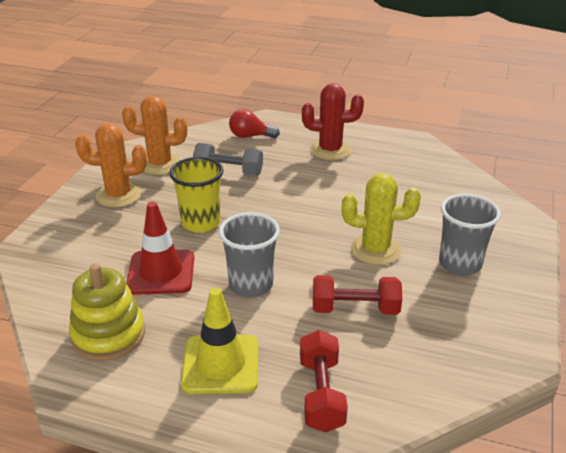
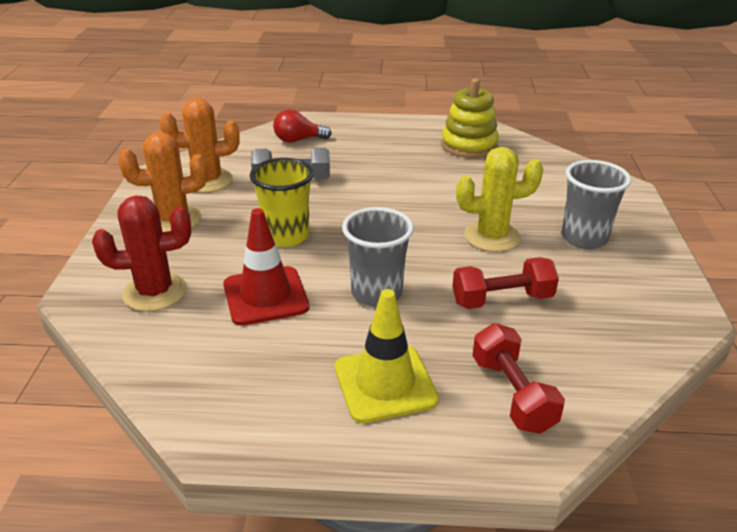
camera: 15 degrees left, 0 degrees up
yellow stacking toy [69,263,145,361] -> yellow stacking toy moved to [441,78,499,158]
red cactus [302,83,364,160] -> red cactus moved to [92,195,191,311]

